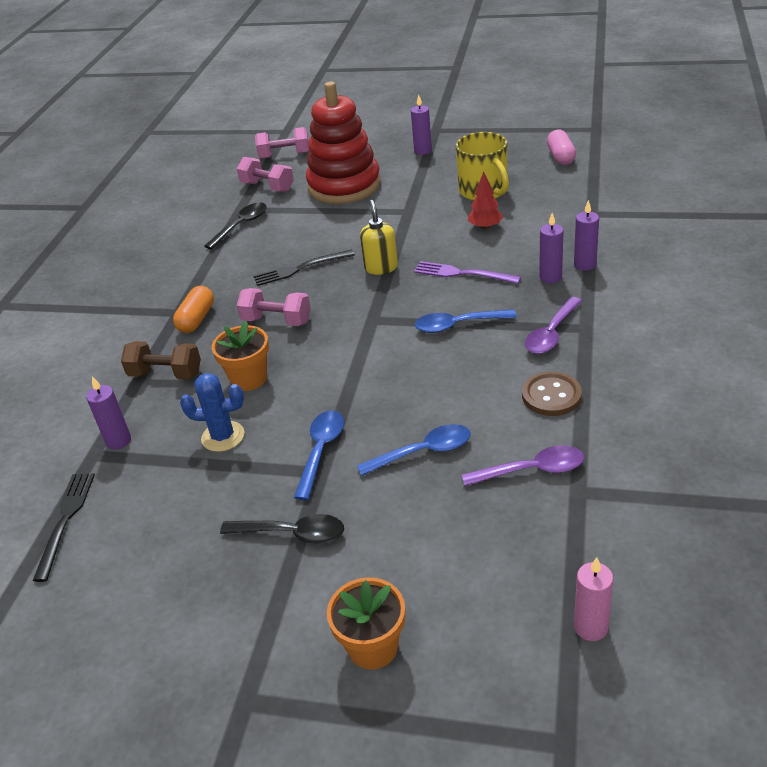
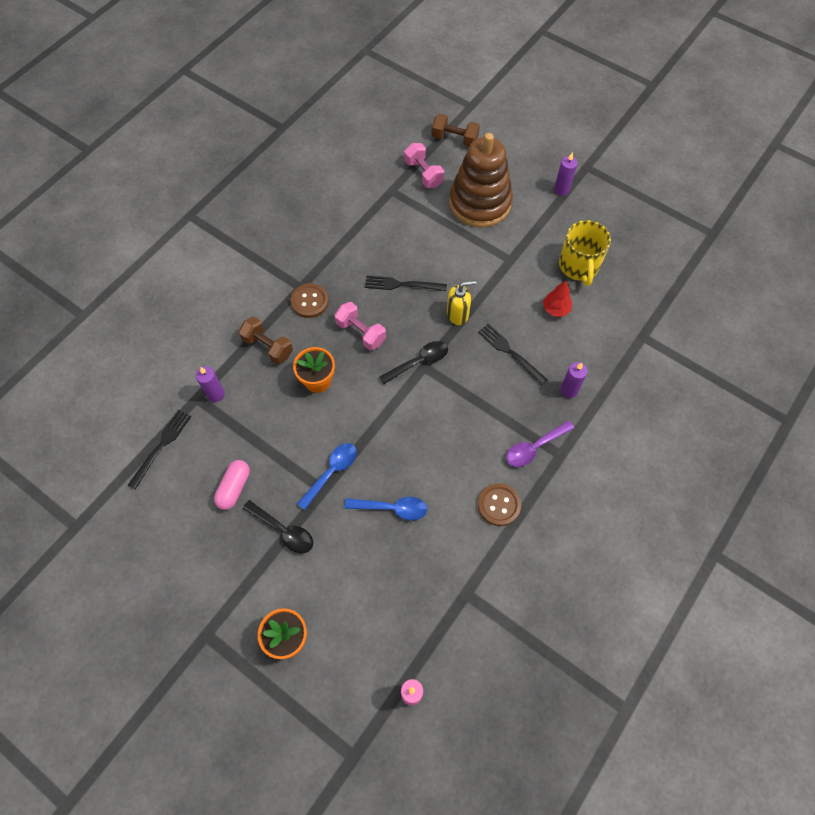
camera: 20 degrees right, 25 degrees up
orange capsule [173,286,214,333] -> brown button [290,283,329,318]
blue cactus [180,373,244,452] -> none
black spoon [204,202,267,249] -> black spoon moved to [379,341,448,384]
pink dumbbell [255,127,310,159] -> brown dumbbell [431,114,480,146]
red stacking toy [306,82,381,204] -> brown stacking toy [449,133,513,228]
yellow soap dispenser [360,200,398,275] -> yellow soap dispenser turned 60 degrees clockwise [447,281,476,325]
purple fork [414,261,521,284] -> black fork [478,324,548,385]
blue spoon [415,309,517,333] -> none
purple spoon [462,445,584,486] -> none
pink capsule [547,130,576,165] -> pink capsule moved to [214,460,250,510]
purple candle [574,200,599,271] -> none

